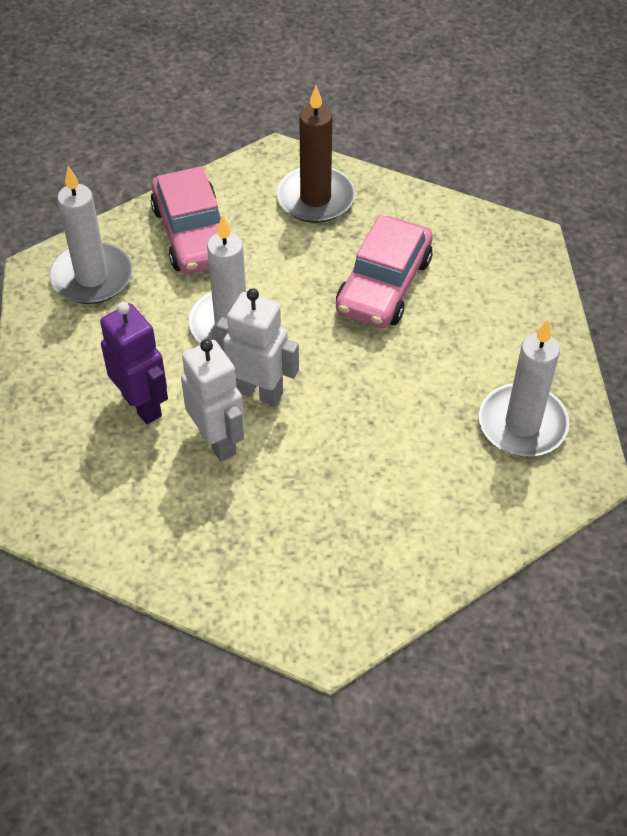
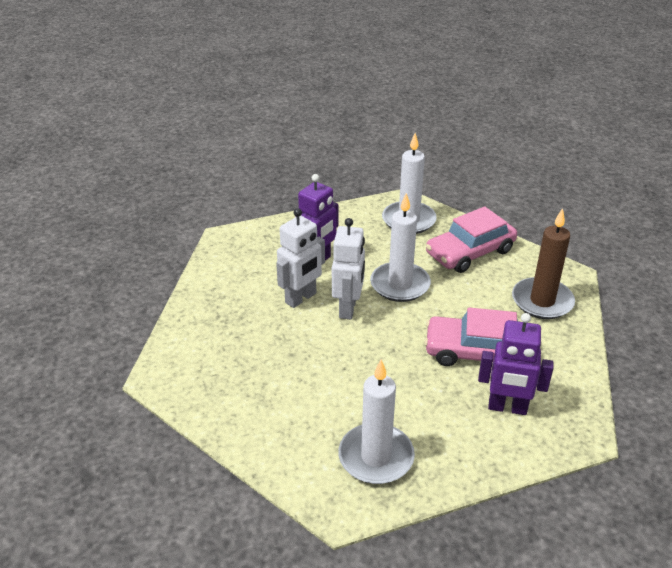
camera: 75 degrees right, 15 degrees down
none -> purple robot [478,313,554,415]

